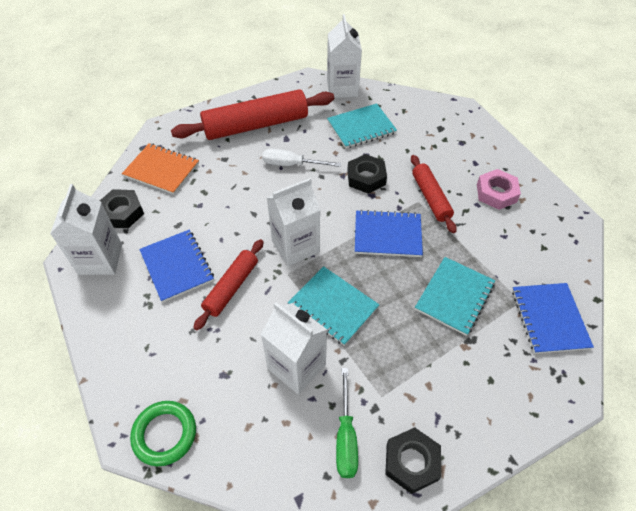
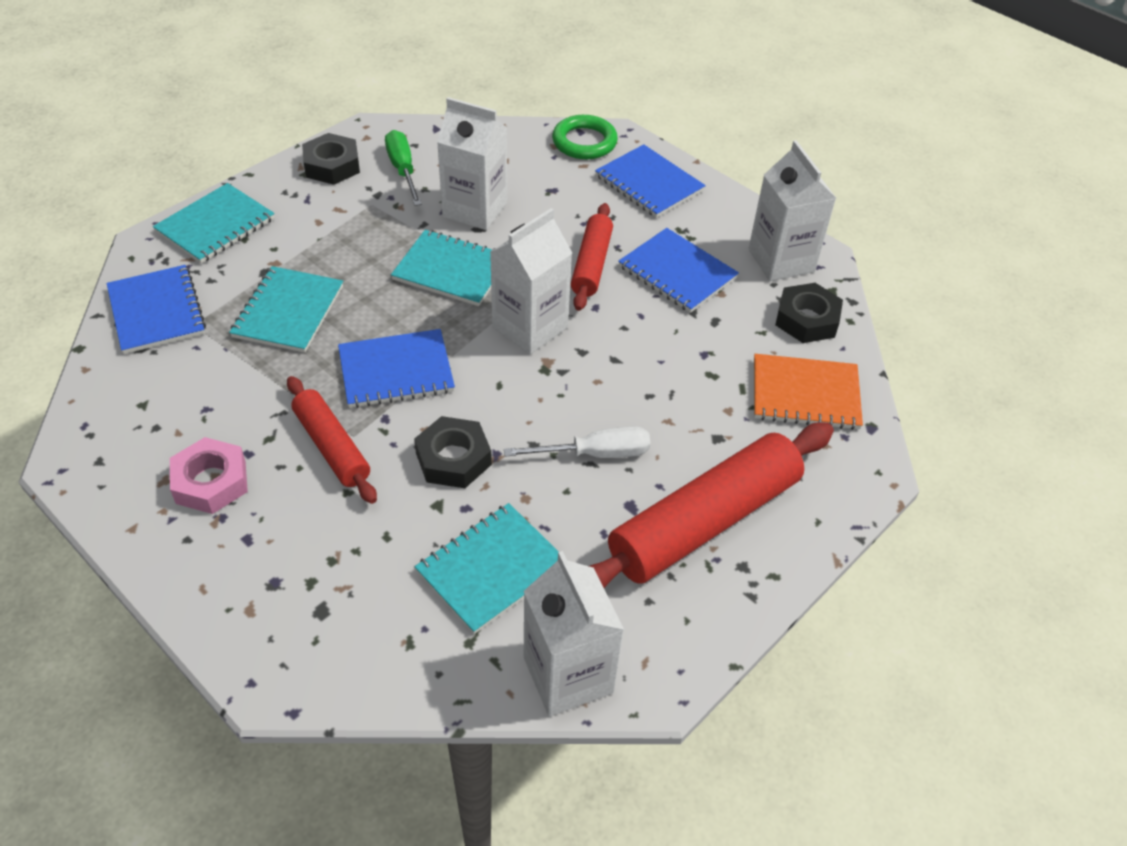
camera: 160 degrees right, 5 degrees down
none -> turquoise notebook [153,183,275,263]
none -> blue notebook [595,144,706,218]

